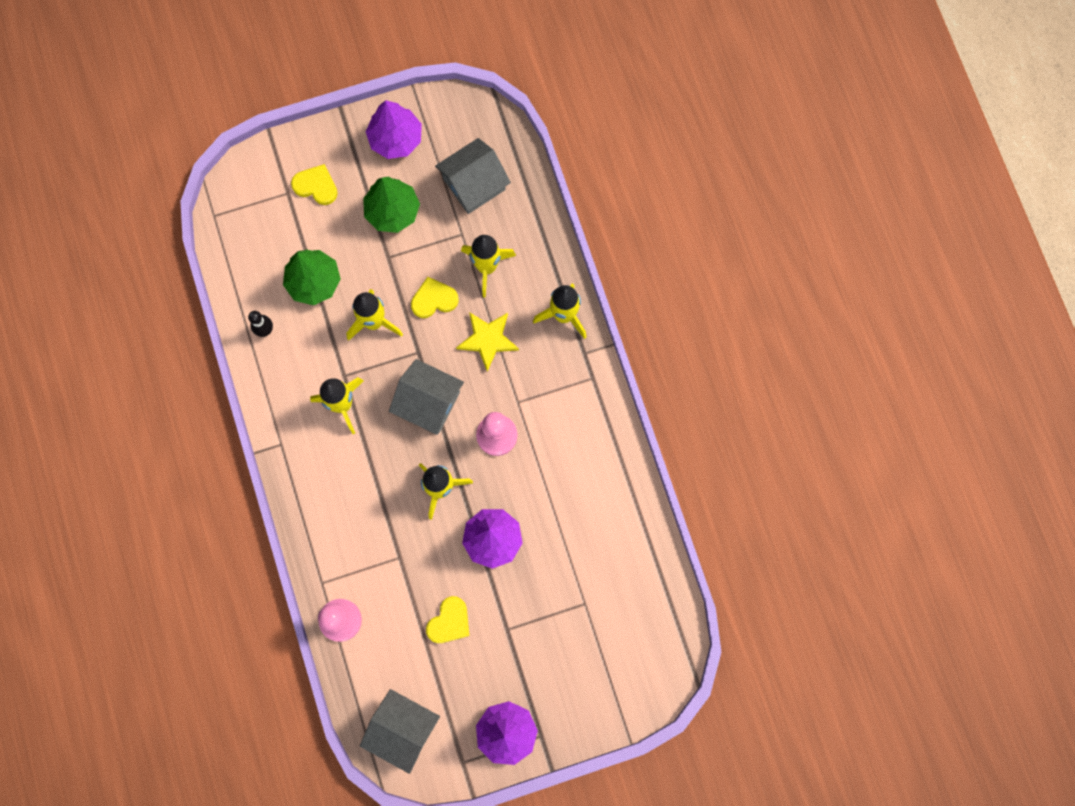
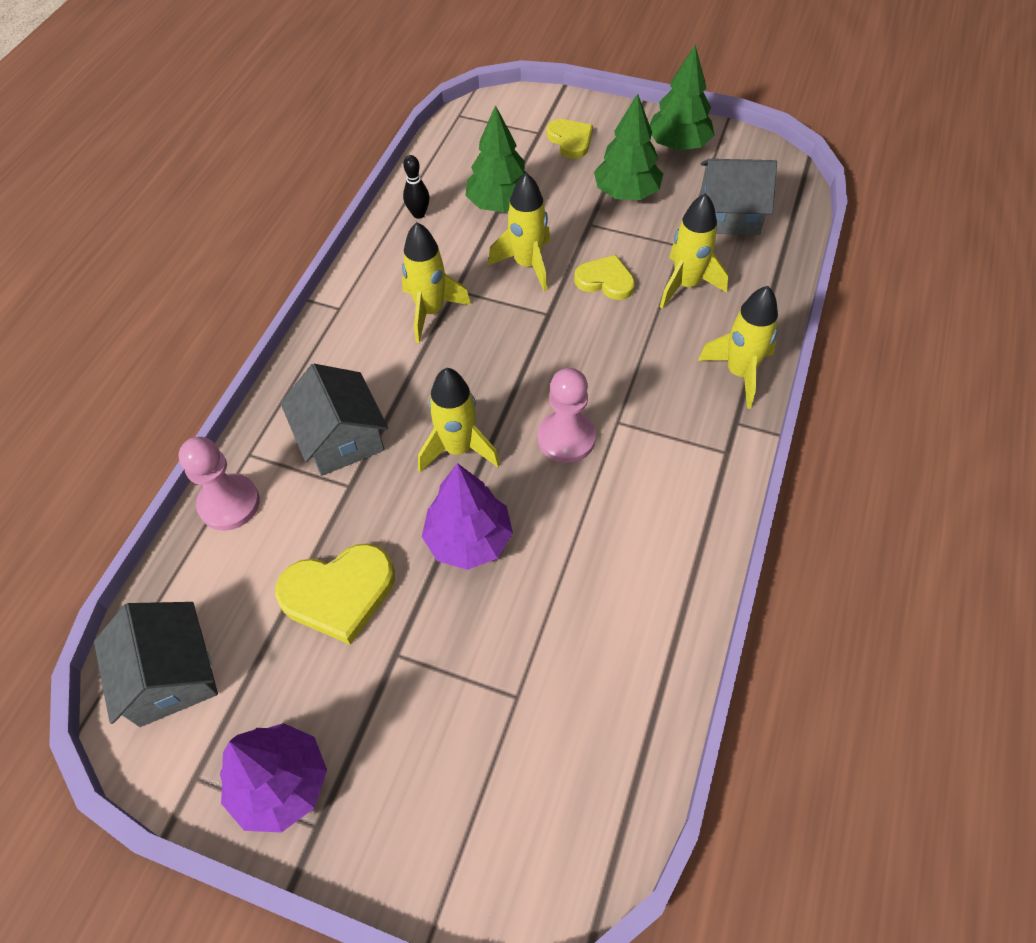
camera: 40 degrees right, 20 degrees down
purple tree [366,100,422,159] -> green tree [649,45,714,151]
grey house [389,359,464,435] -> grey house moved to [280,364,388,476]
yellow heart [426,596,469,643] -> yellow heart [275,543,395,645], size x1.53
yellow star [456,312,519,372] -> none

